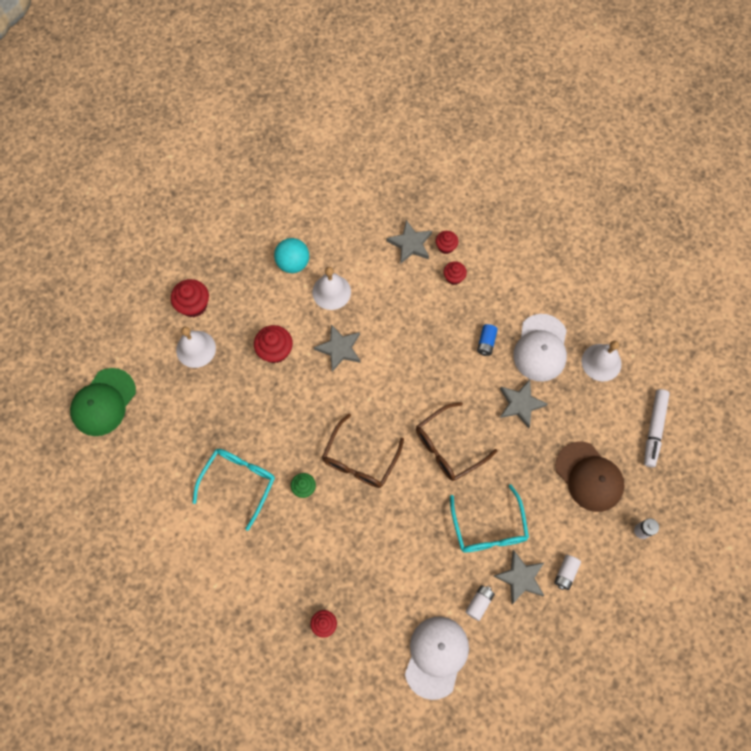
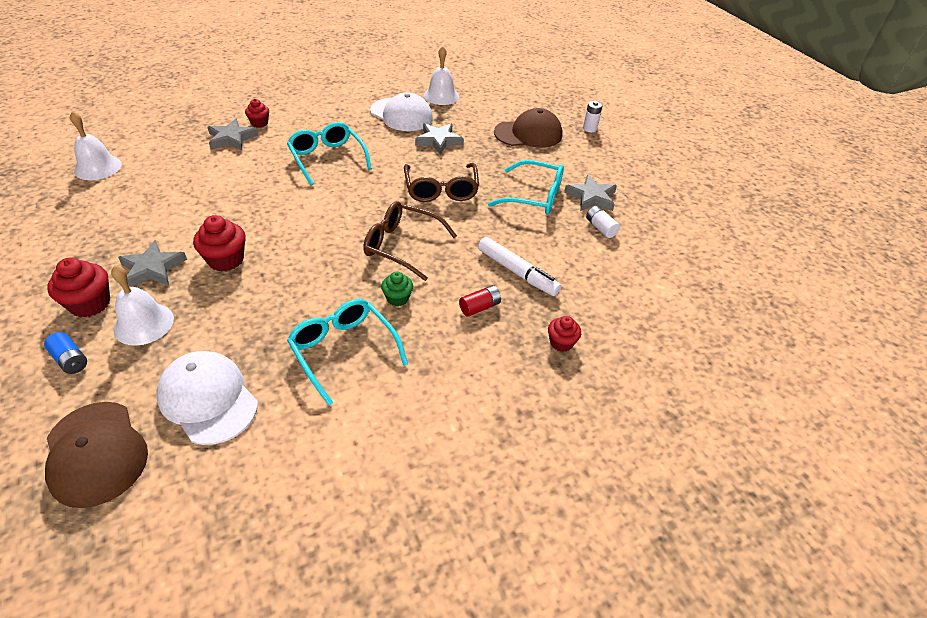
camera: 65 degrees left, 25 degrees down
green cap [70,368,136,436] -> brown cap [45,402,148,508]
turquoise ball [274,238,309,273] -> none
white bell [312,267,351,310] -> white bell moved to [70,111,122,180]
grey star [314,324,361,372] -> grey star moved to [118,240,187,287]
brown glasses [322,414,404,488] -> brown glasses turned 150 degrees clockwise [363,201,457,281]
white cap [405,616,469,700] -> white cap moved to [156,351,258,445]
red cupcake [443,261,467,285] -> none
blue battery [477,324,498,356] -> blue battery moved to [44,332,87,374]
white battery [554,555,581,590] -> none
white marker [644,389,670,467] -> white marker moved to [478,237,561,296]
none -> turquoise glasses [287,122,372,185]
none -> red battery [459,285,501,317]

